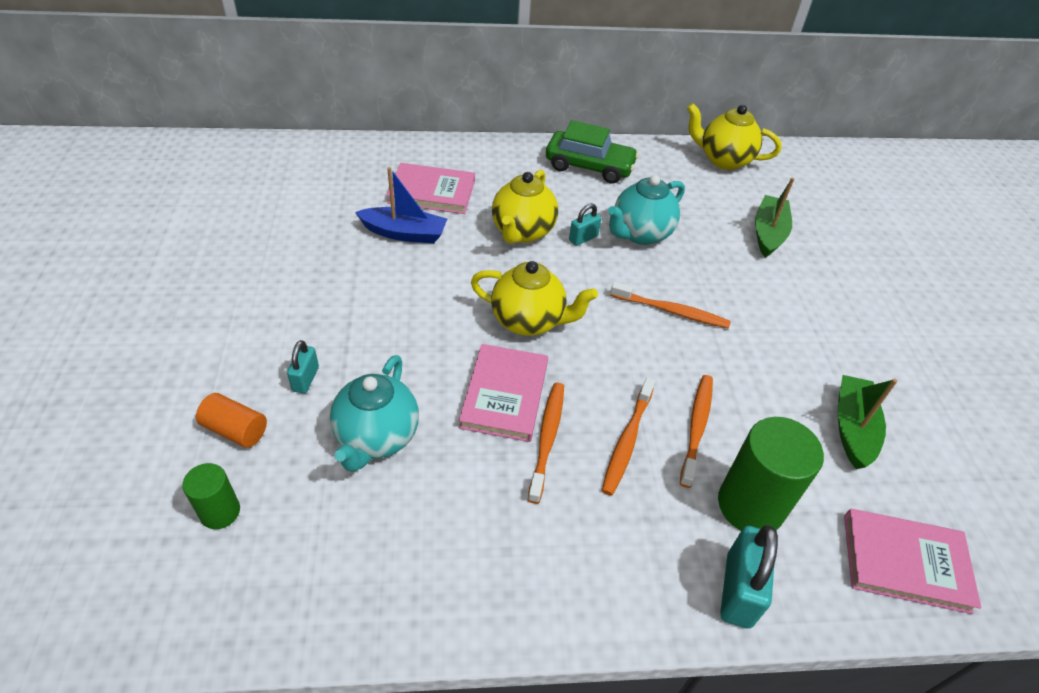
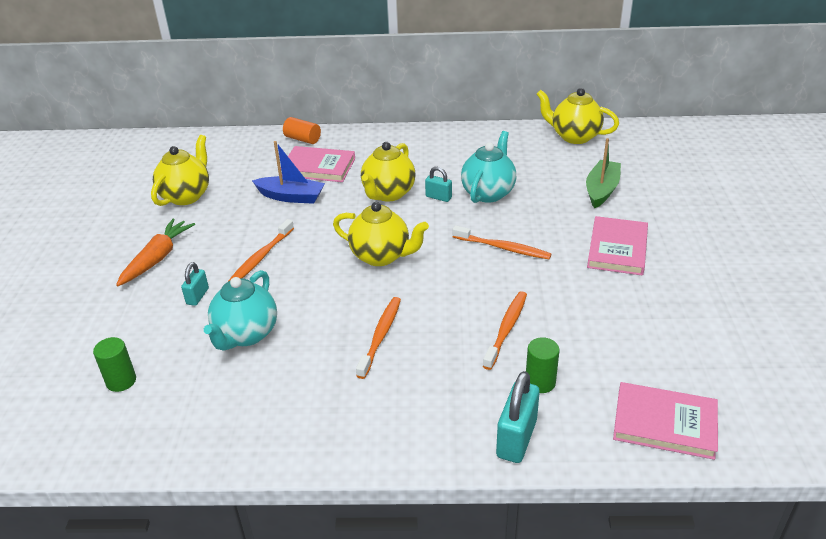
camera: 10 degrees right, 10 degrees down
orange cylinder [196,393,267,448] -> orange cylinder moved to [283,117,321,144]
pink book [459,344,548,442] -> pink book moved to [587,216,648,275]
green car [546,120,639,184] -> none
turquoise padlock [569,203,602,246] -> turquoise padlock turned 60 degrees clockwise [425,166,452,202]
orange toothbrush [602,377,655,496] -> orange toothbrush moved to [228,219,294,282]
turquoise teapot [608,175,685,245] -> turquoise teapot turned 150 degrees clockwise [461,131,516,203]
green cylinder [718,417,824,531] -> green cylinder [526,337,560,393], size x0.55
green boat [838,375,898,469] -> none
none -> orange carrot [116,218,195,286]
none -> yellow teapot [151,135,209,206]

